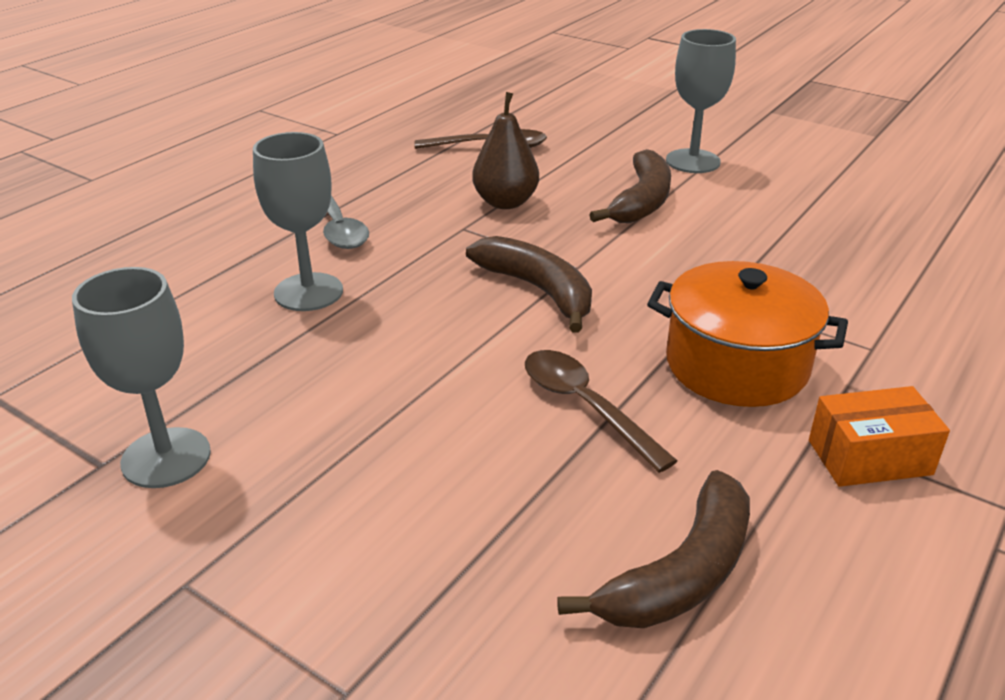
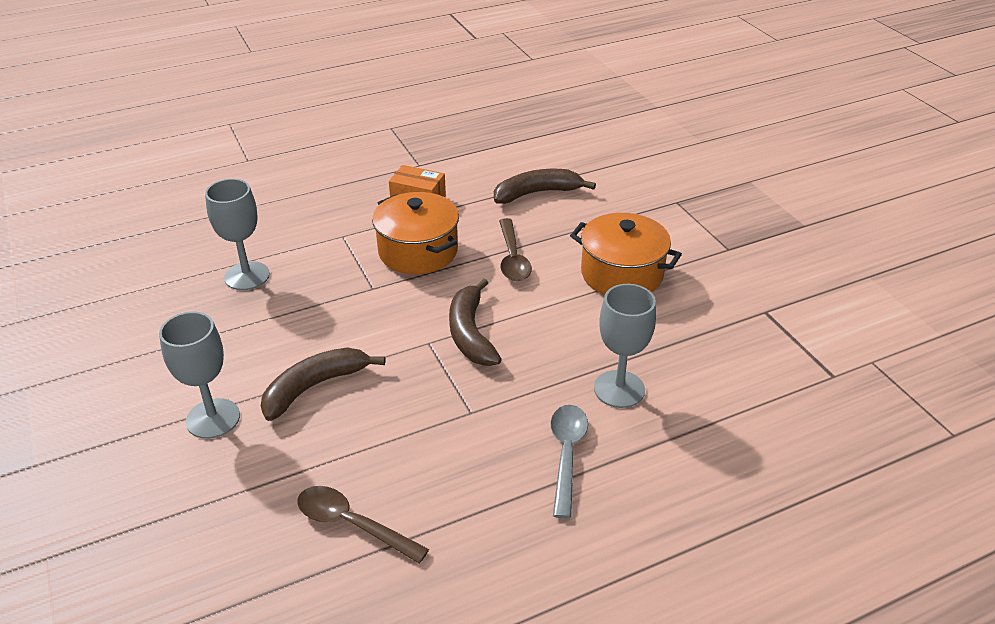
camera: 150 degrees left, 5 degrees up
grey goblet [72,267,211,488] -> grey goblet moved to [205,179,270,290]
brown pear [472,92,539,209] -> none
none -> orange pot [570,213,682,295]

